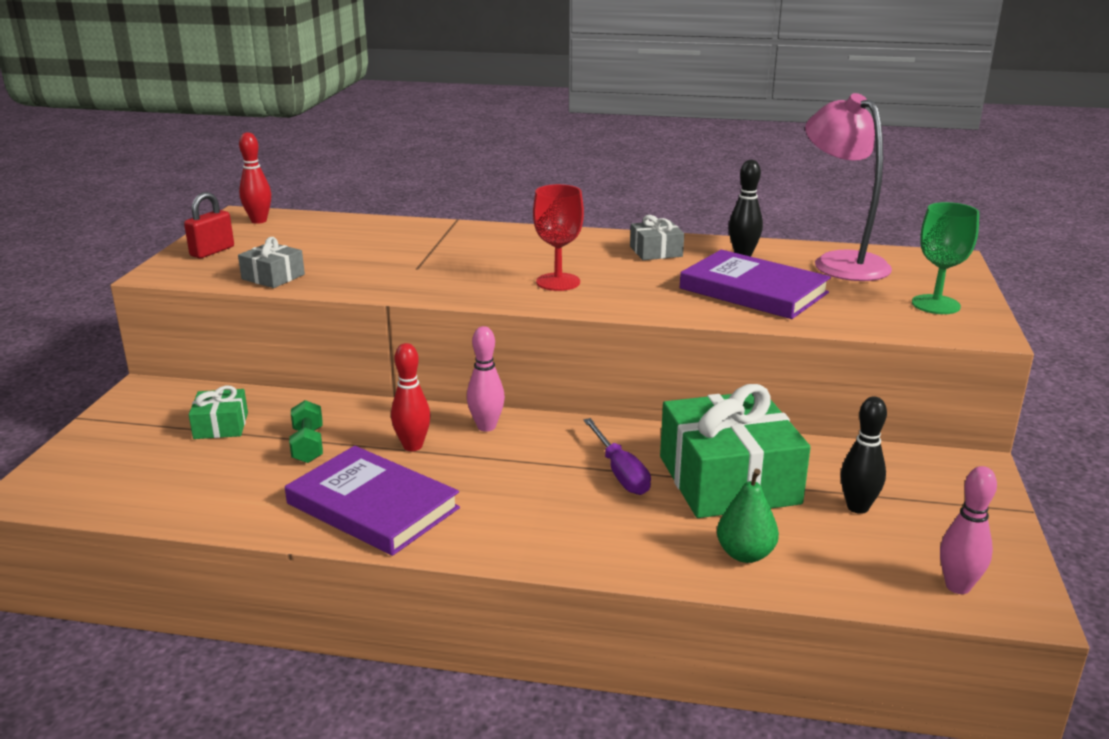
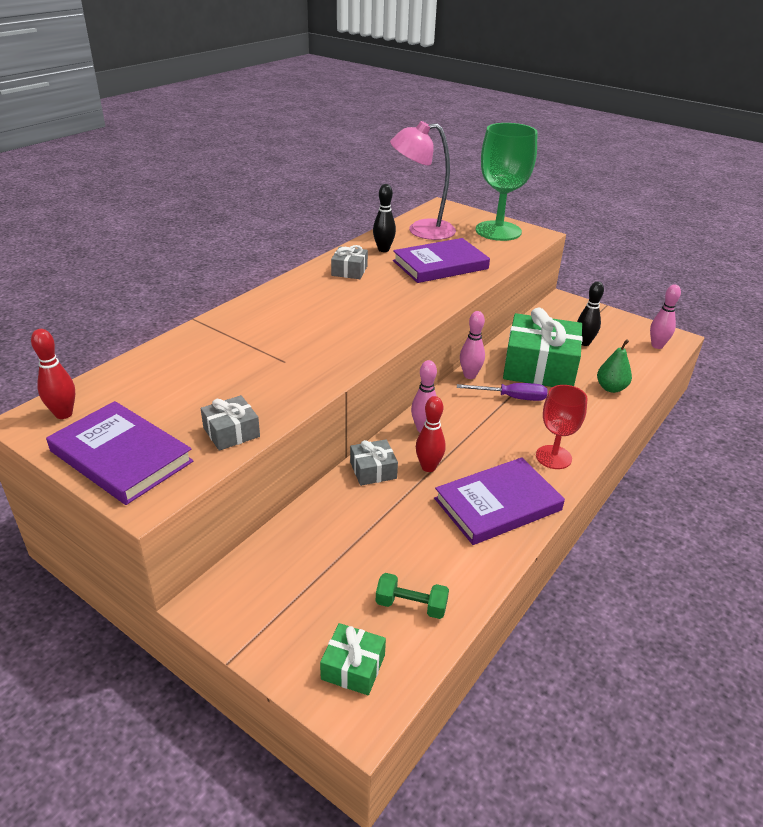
camera: 65 degrees left, 10 degrees up
red padlock [184,192,234,258] -> purple book [46,401,194,505]
green gift [189,386,248,439] -> green gift moved to [320,623,386,696]
green dumbbell [289,400,323,463] -> green dumbbell moved to [376,573,449,619]
red goblet [533,184,584,291] -> red goblet moved to [536,385,588,469]
green goblet [912,202,979,314] -> green goblet [475,123,538,241], size x1.73
none -> grey gift [350,439,398,486]
none -> pink bowling pin [460,311,485,379]

